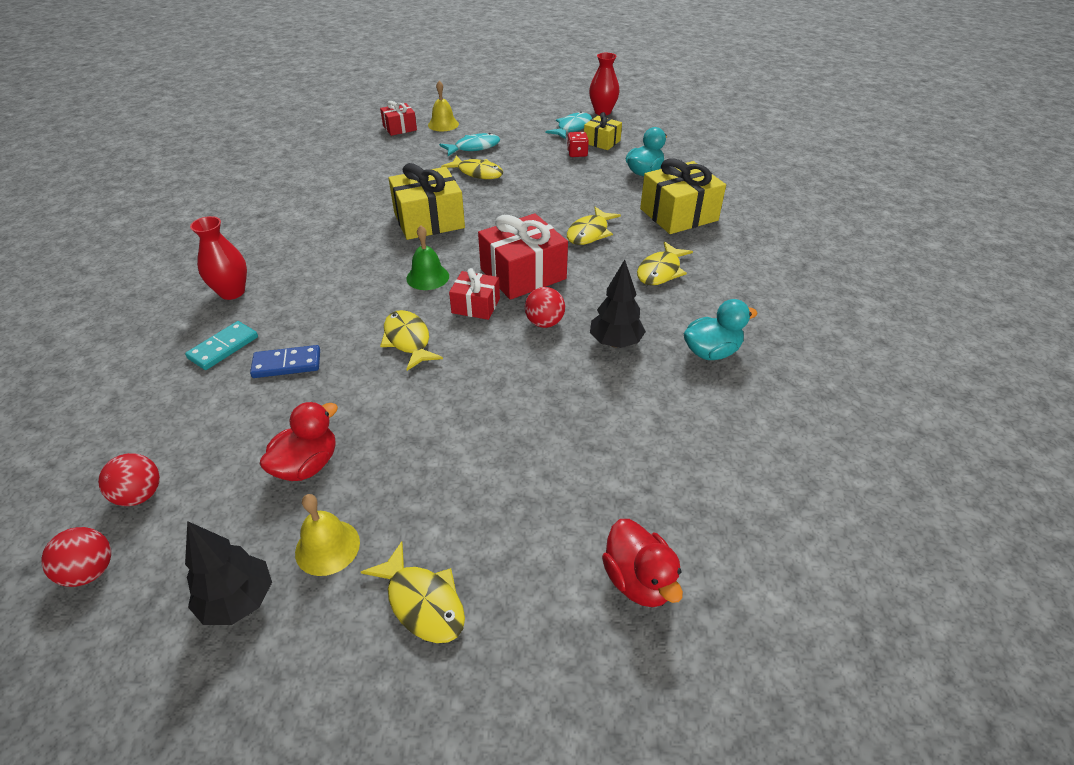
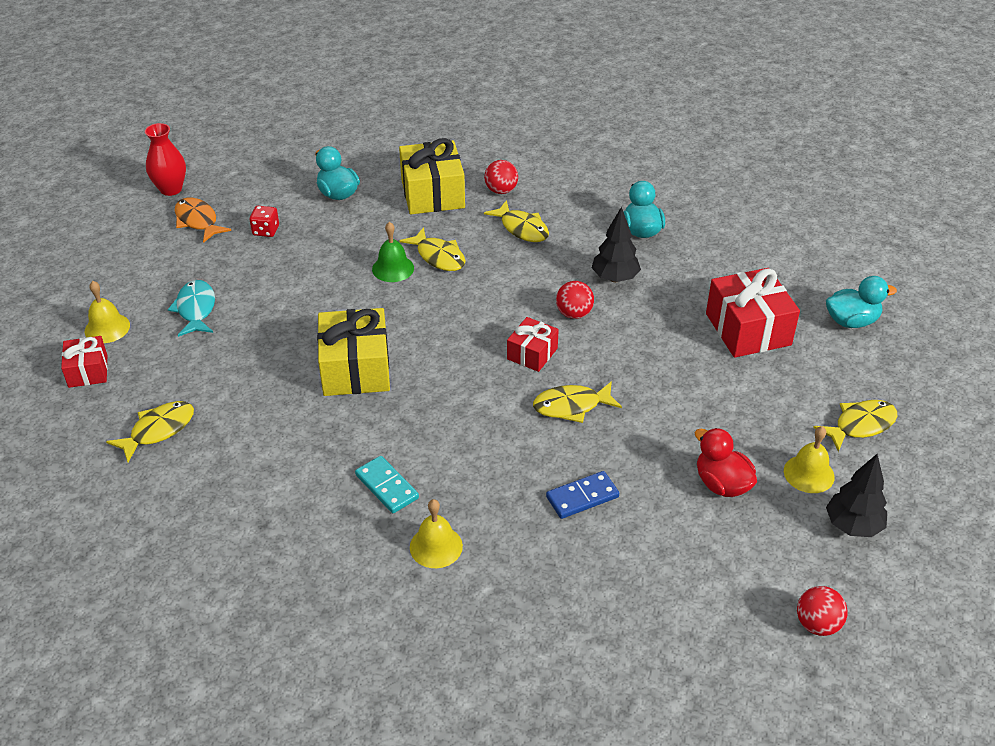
camera: 75 degrees left, 0 degrees up
red ball [98,453,160,506] -> red ball moved to [484,160,518,194]
turquoise domino [185,321,258,370] -> turquoise domino moved to [355,456,419,513]
red vase [190,216,247,300] -> yellow bell [410,499,463,568]
blue domino [250,345,320,378] -> blue domino turned 60 degrees clockwise [546,471,619,519]
green bell [406,225,449,290] -> green bell moved to [372,222,414,282]
yellow fish [441,155,503,179] -> yellow fish moved to [106,401,194,462]
red gift [478,213,568,300] -> red gift moved to [706,268,800,358]
turquoise fish [545,111,592,139] -> orange fish [174,198,231,243]
yellow gift [584,112,622,150] -> none
red duck [602,519,683,607] -> turquoise duck [826,276,897,328]

